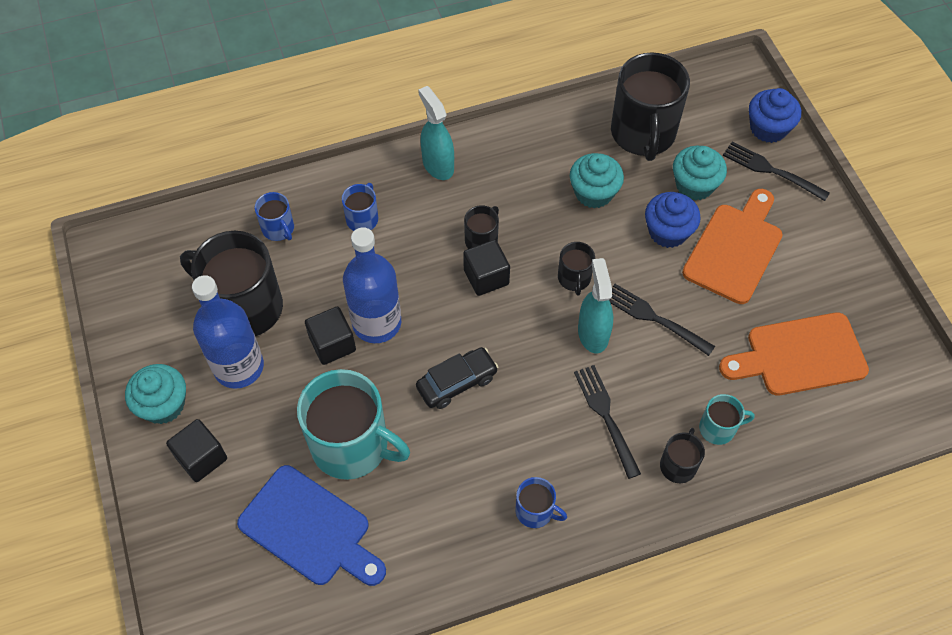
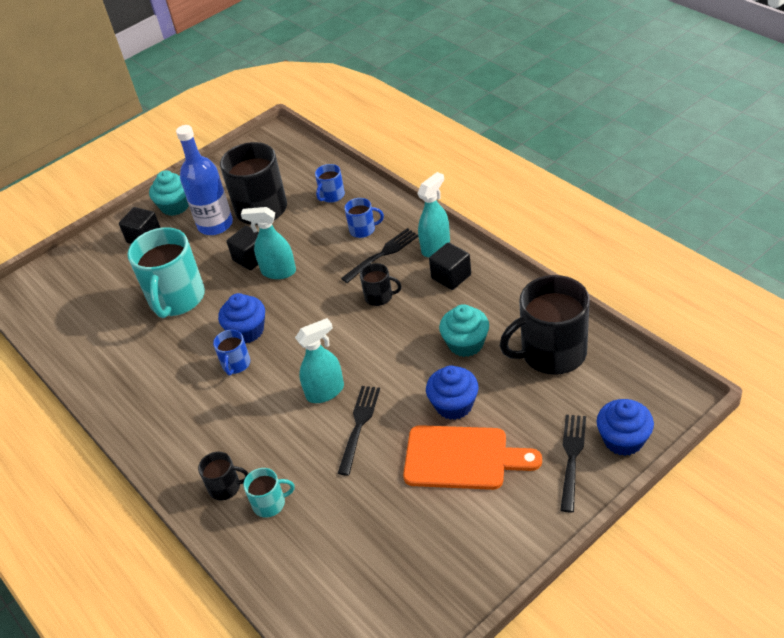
camera: 75 degrees right, 15 degrees down
blue cutting board [237,465,386,586] -> none
blue bottle [343,227,401,343] -> turquoise spray bottle [241,207,296,279]
black car [416,347,498,409] -> blue cupcake [218,293,265,343]
black cube [463,240,510,296] -> black cube moved to [429,242,471,290]
blue mug [515,477,567,528] -> blue mug moved to [213,330,250,376]
black mug [558,242,595,295] -> none
black fork [574,365,641,479] -> black fork moved to [341,228,419,283]
turquoise cupcake [673,146,727,201] -> none
turquoise mug [699,394,755,445] -> turquoise mug turned 75 degrees counterclockwise [243,468,295,518]
orange cutting board [719,312,869,396] -> none

